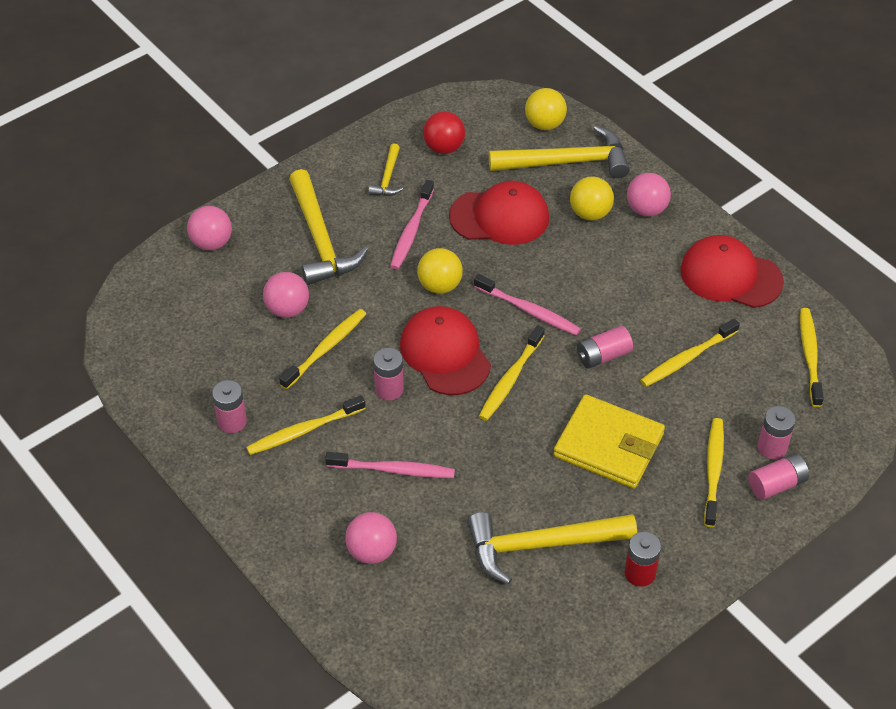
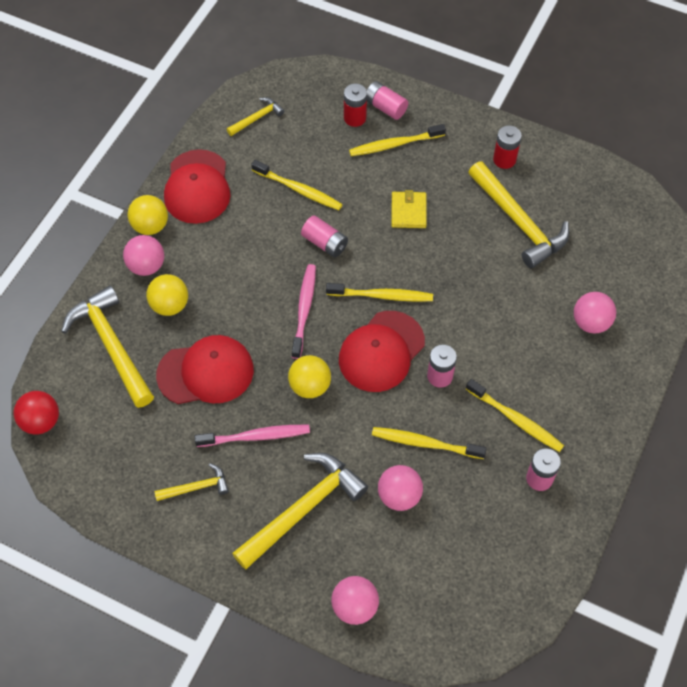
camera: 115 degrees left, 10 degrees up
pink toothbrush [325,452,455,478] -> none
red ball [423,111,465,154] -> red ball moved to [14,391,59,435]
red cap [449,181,549,245] -> red cap turned 105 degrees clockwise [156,335,254,404]
yellow ball [525,88,567,130] -> yellow ball moved to [128,195,168,235]
yellow wallet [553,394,665,489] -> yellow wallet [391,190,427,228], size x0.56
pink battery [758,406,796,460] -> red battery [344,84,367,127]
yellow toothbrush [800,308,824,407] -> yellow hammer [227,97,284,136]

